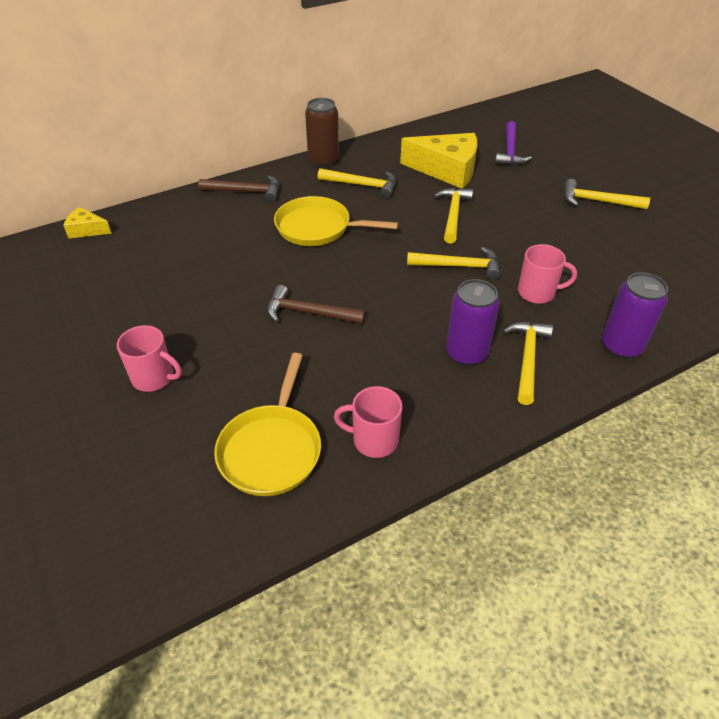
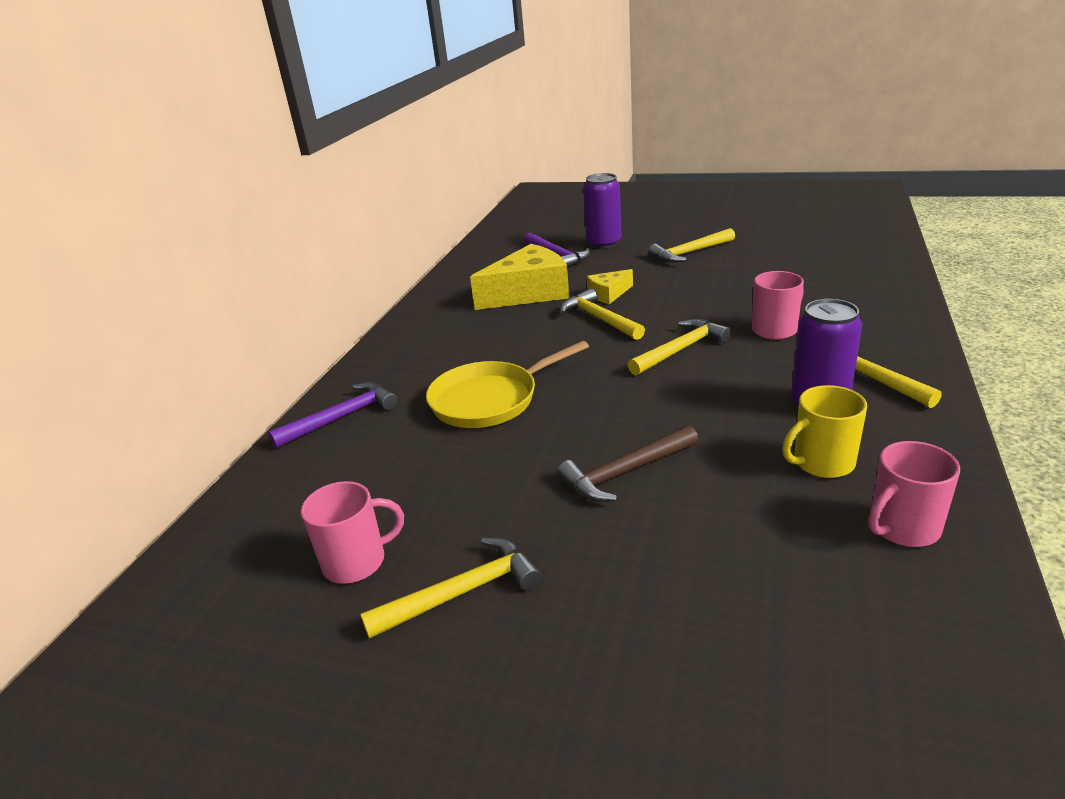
camera: 40 degrees left, 15 degrees down
yellow cheese [63,207,112,238] -> yellow cheese moved to [586,269,633,304]
pink mug [117,325,182,392] -> pink mug moved to [301,481,404,584]
brown hammer [198,175,279,202] -> purple hammer [268,382,398,448]
yellow pan [214,353,321,496] -> none
brown can [305,98,339,167] -> none
yellow hammer [318,168,396,198] -> yellow hammer moved to [360,537,542,639]
purple can [602,272,668,358] -> purple can moved to [583,173,622,249]
none -> yellow mug [783,385,867,478]

